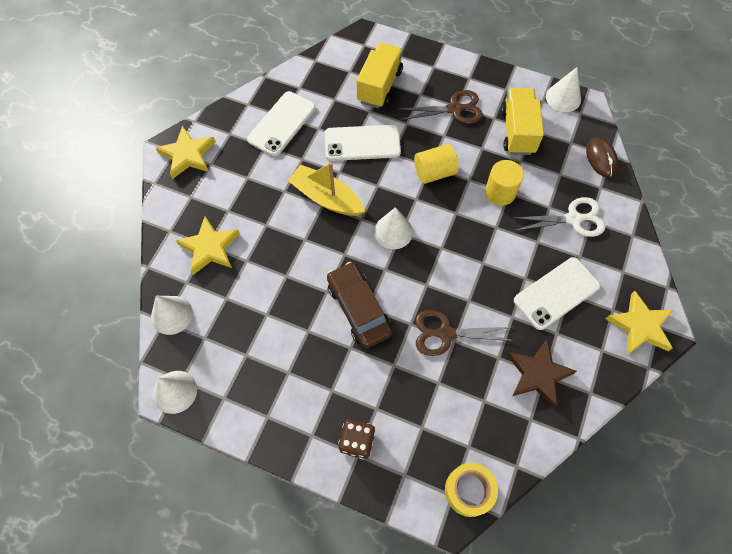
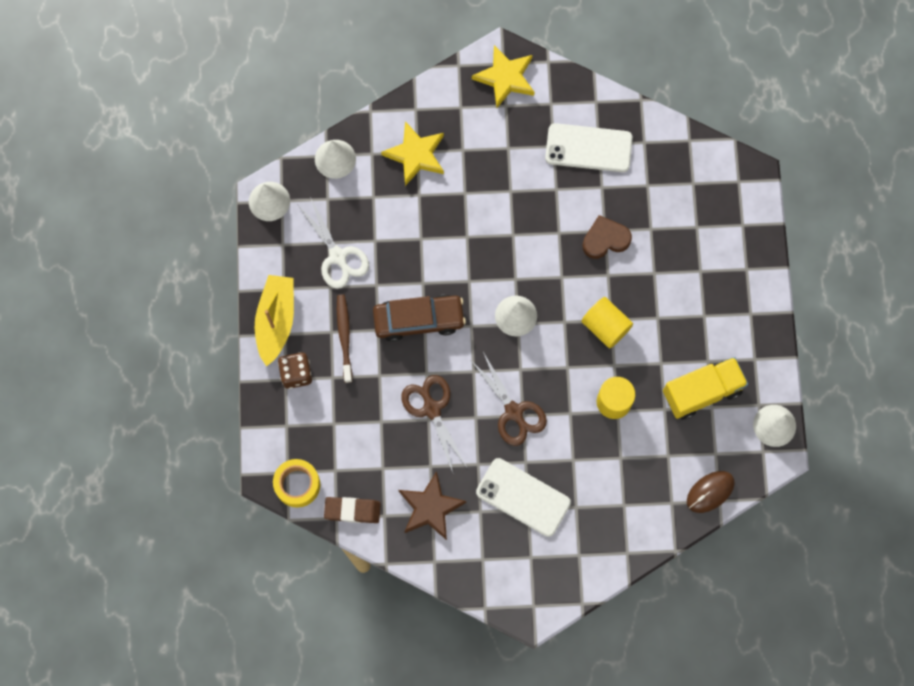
camera: 65 degrees right, 10 degrees up
yellow boat [288,162,365,216] -> yellow boat moved to [255,275,294,367]
white phone [325,125,401,161] -> brown heart [582,215,632,259]
brown car [327,262,392,349] -> brown car turned 45 degrees clockwise [373,295,466,342]
yellow truck [357,42,403,108] -> none
brown scissors [397,90,483,124] -> brown scissors moved to [471,352,547,446]
white scissors [512,197,605,237] -> white scissors moved to [299,197,369,289]
yellow star [606,291,673,354] -> none
none -> brown eraser [324,497,381,523]
none -> brown toothbrush [337,294,352,383]

